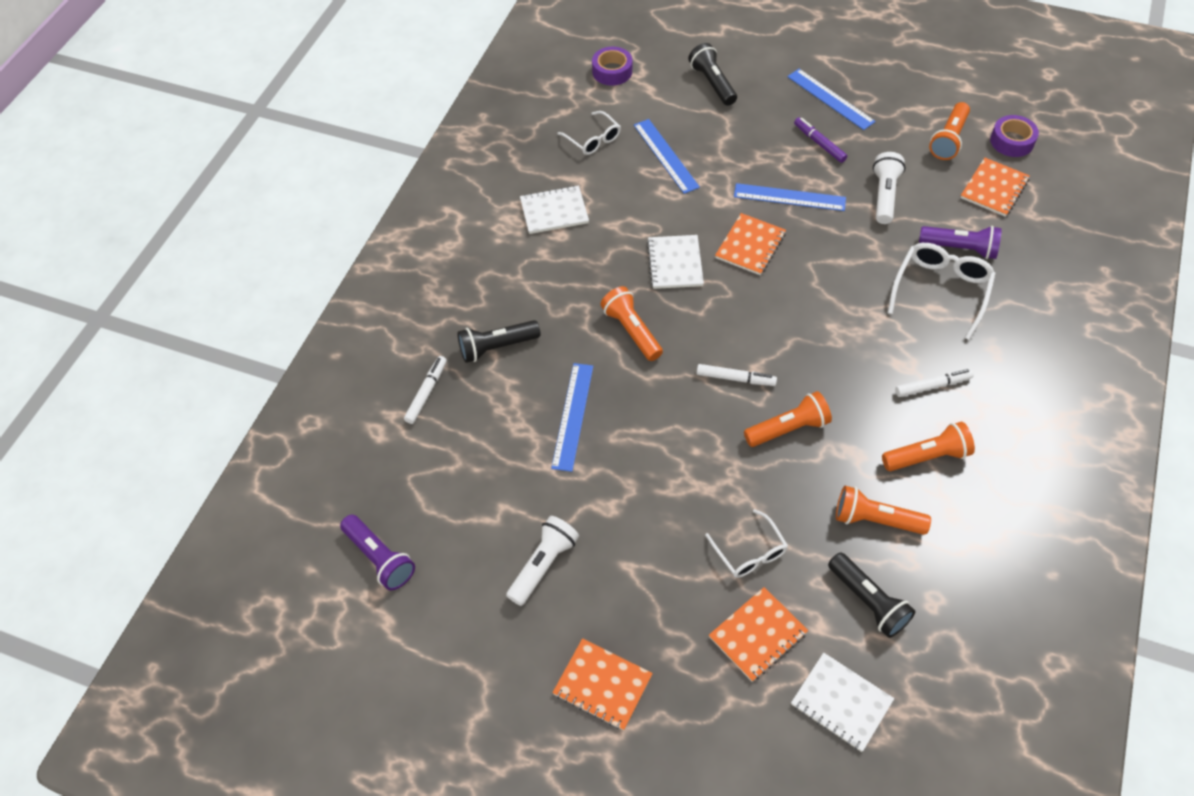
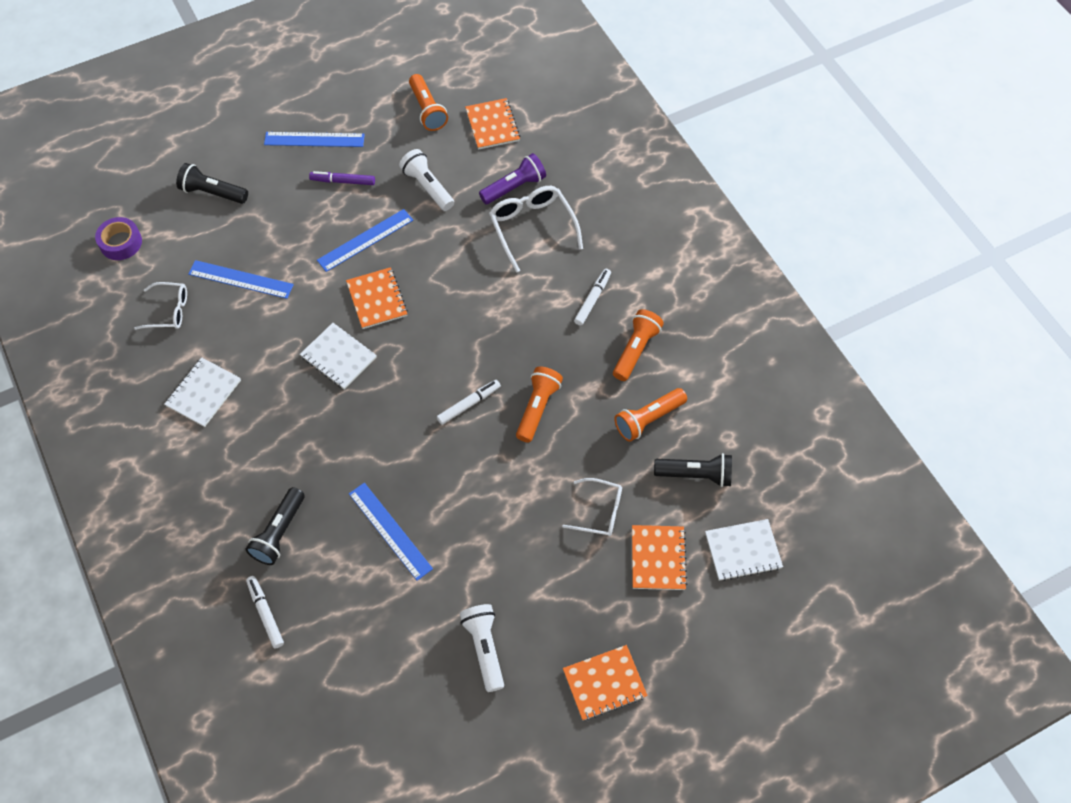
camera: 50 degrees left, 5 degrees up
purple flashlight [340,515,415,591] -> none
orange flashlight [601,286,663,361] -> none
purple tape [990,115,1039,157] -> none

